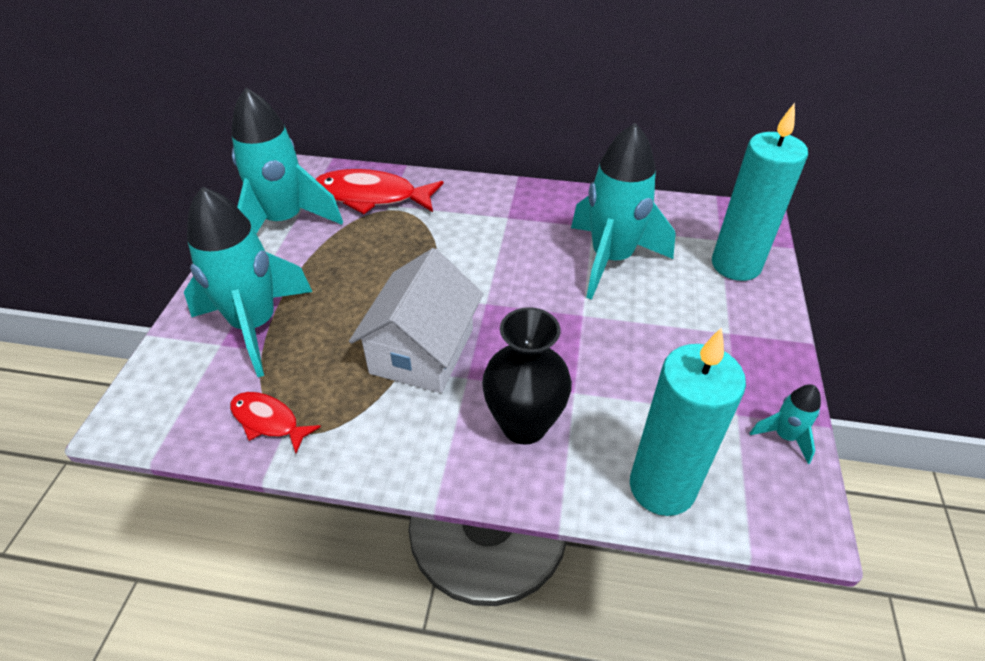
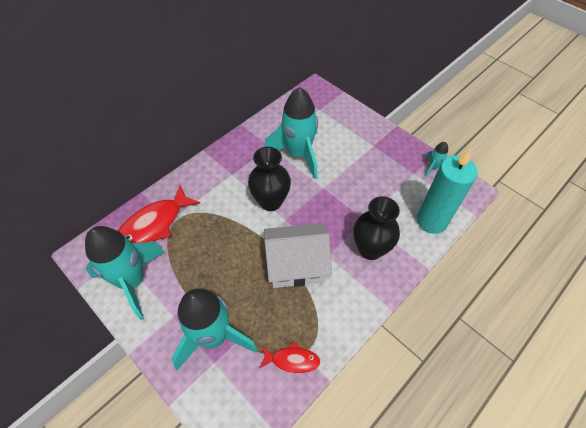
camera: 55 degrees left, 10 degrees up
red fish [230,392,321,453] -> red fish turned 150 degrees counterclockwise [260,342,320,373]
white house [349,248,483,393] -> white house turned 60 degrees counterclockwise [264,223,332,288]
turquoise candle [712,103,808,281] -> none
none -> black vase [248,147,291,211]

